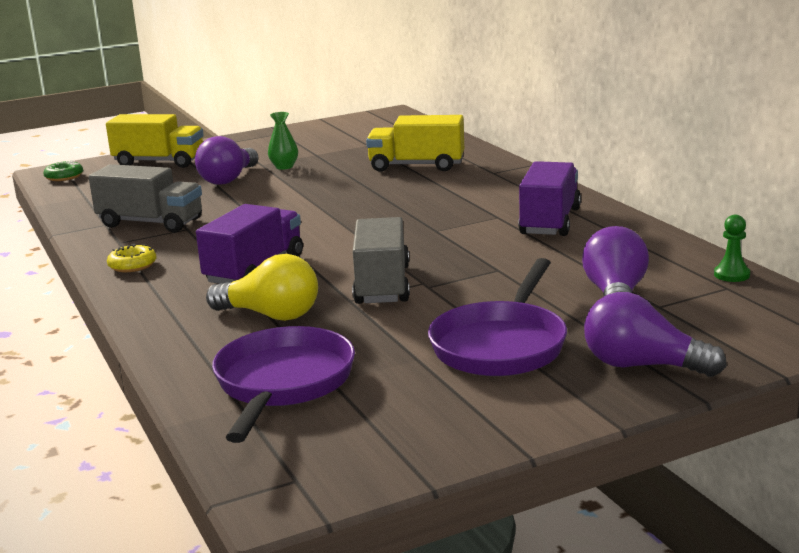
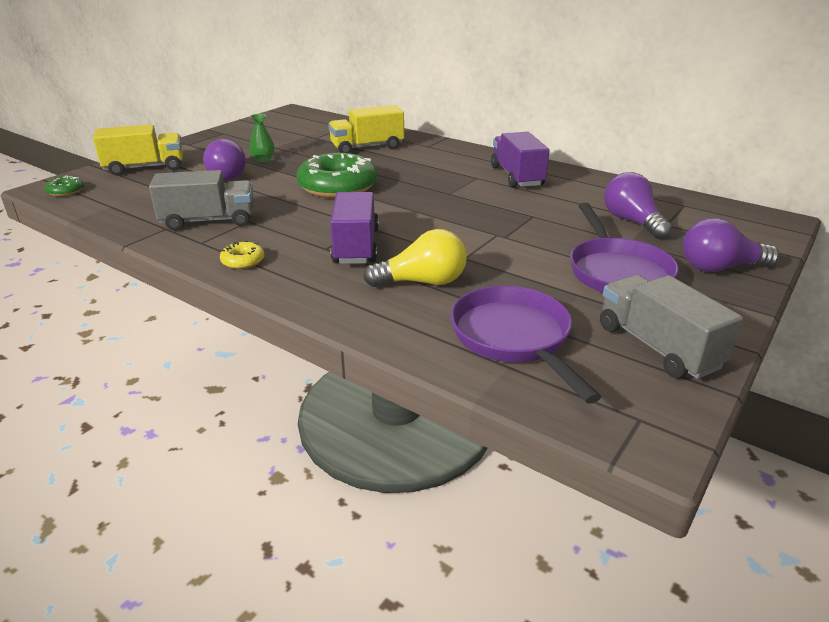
camera: 30 degrees left, 10 degrees up
grey truck [352,217,410,304] -> grey truck moved to [600,275,743,379]
green pawn [714,215,750,282] -> none
none -> green donut [297,153,377,198]

